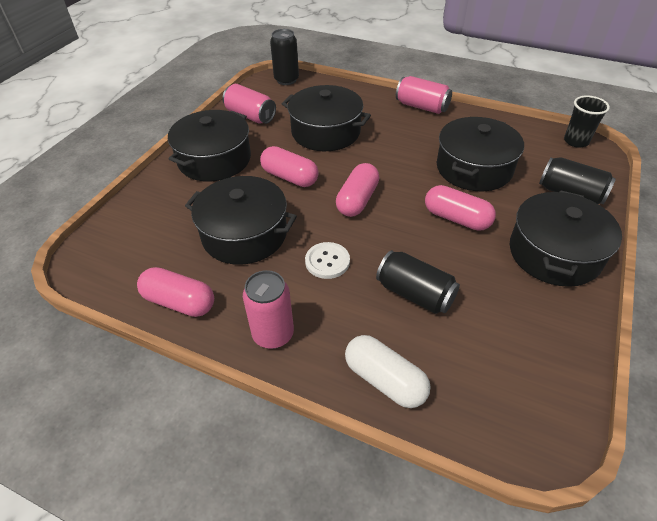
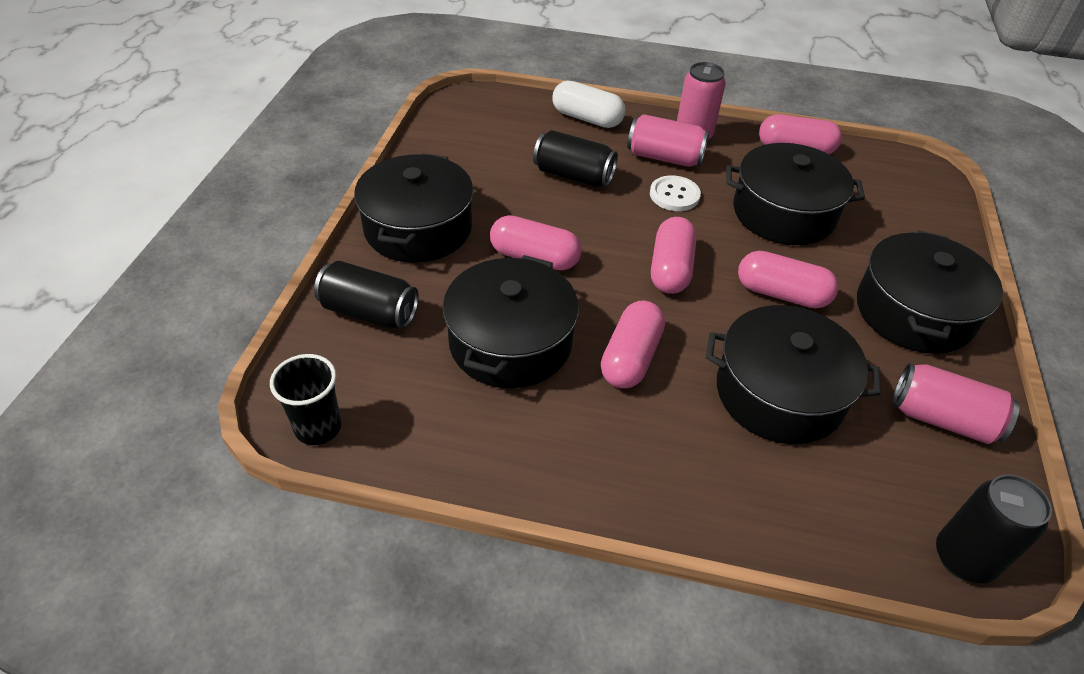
camera: 165 degrees right, 0 degrees up
pink can [396,76,452,114] -> pink can moved to [627,114,709,167]
none -> pink capsule [601,301,665,388]

